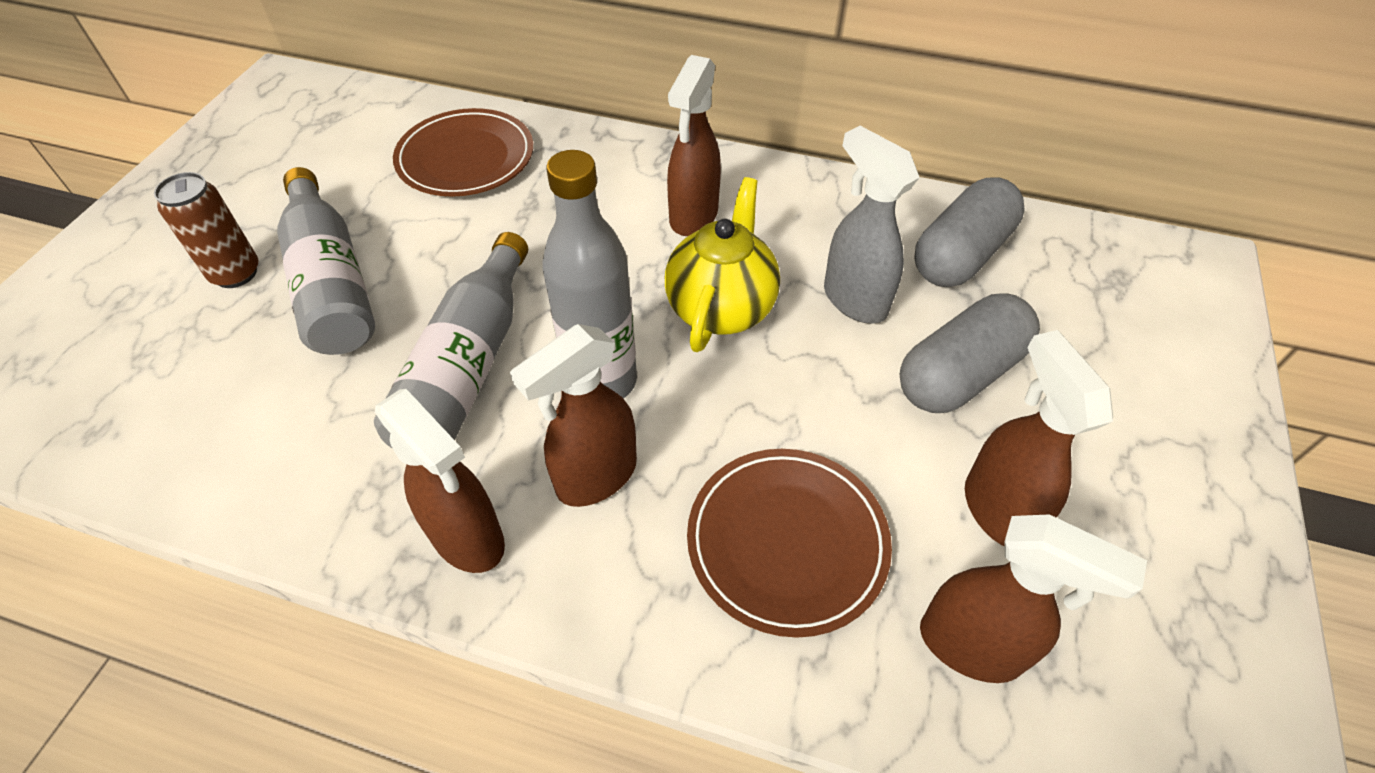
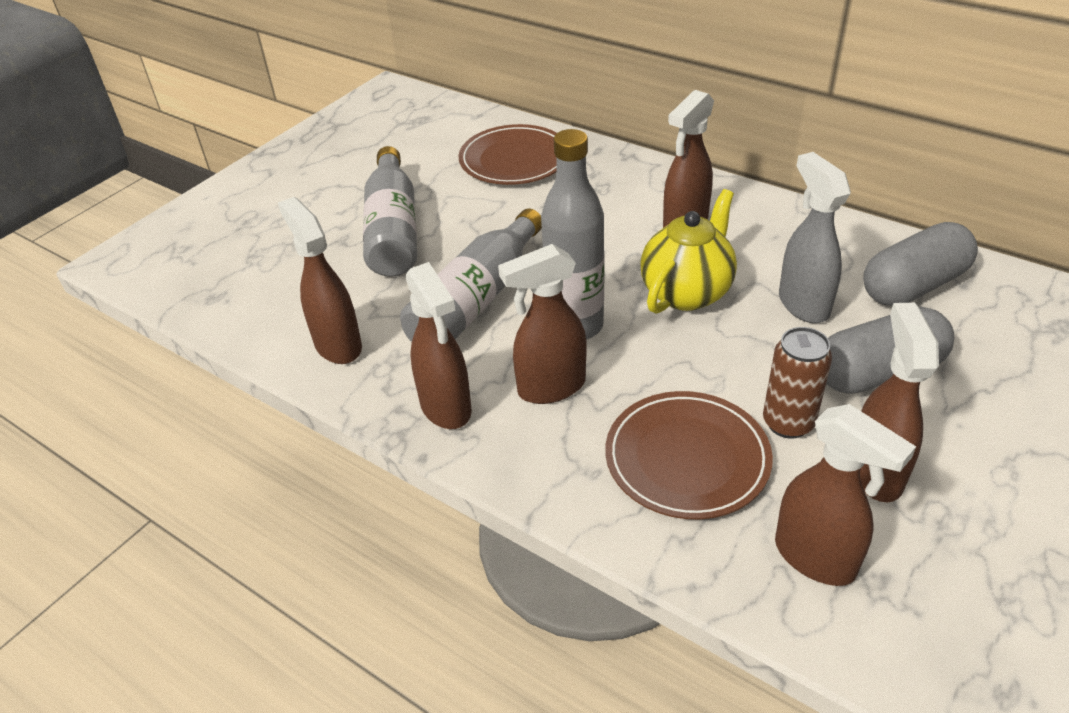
camera: 20 degrees right, 10 degrees down
brown can [154,172,258,288] -> brown can moved to [763,327,832,439]
none -> brown spray bottle [278,197,362,364]

